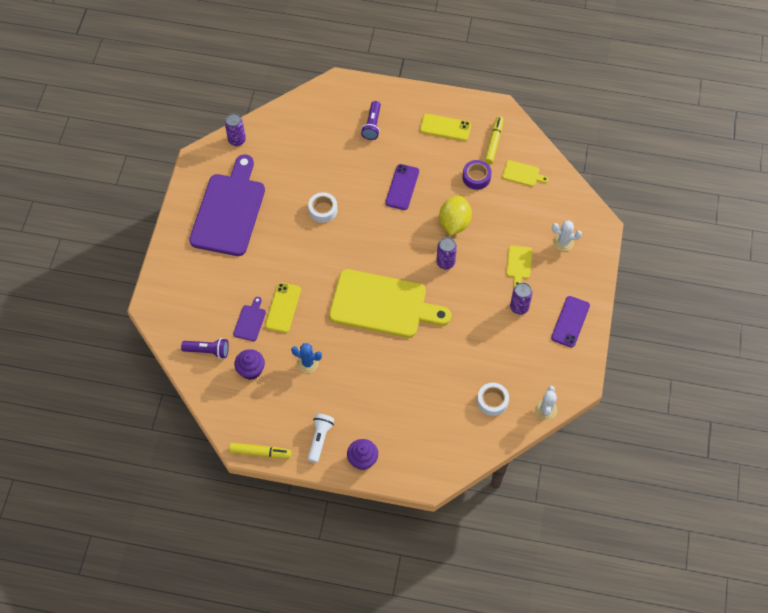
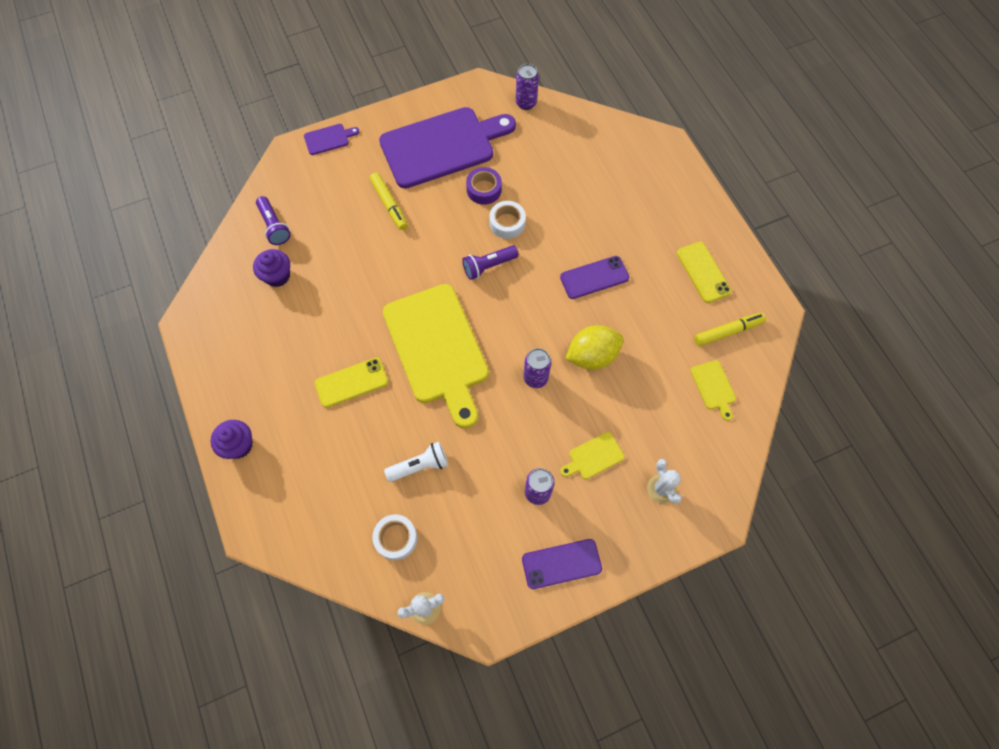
camera: 55 degrees right, 5 degrees up
yellow marker [229,443,292,458] -> yellow marker moved to [370,173,408,230]
purple cutting board [233,297,266,341] -> purple cutting board moved to [304,124,359,155]
yellow phone [265,282,301,333] -> yellow phone moved to [315,358,388,408]
blue cactus [291,343,322,373] -> none
white flashlight [308,414,334,463] -> white flashlight moved to [384,442,448,482]
purple flashlight [361,101,381,140] -> purple flashlight moved to [462,245,519,280]
purple tape [462,160,492,190] -> purple tape moved to [466,167,502,205]

